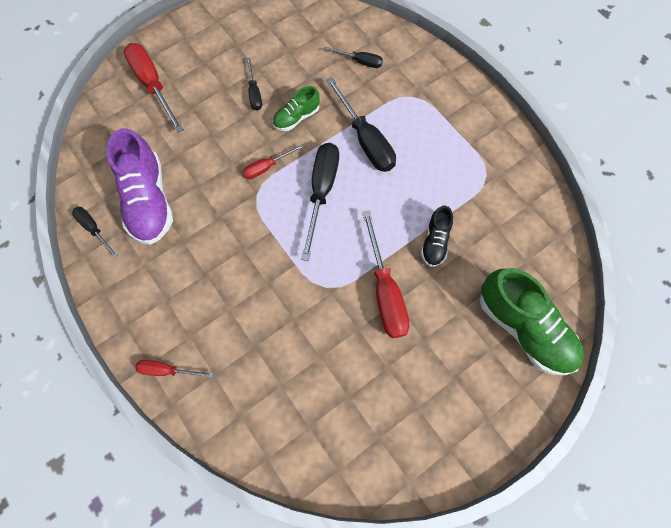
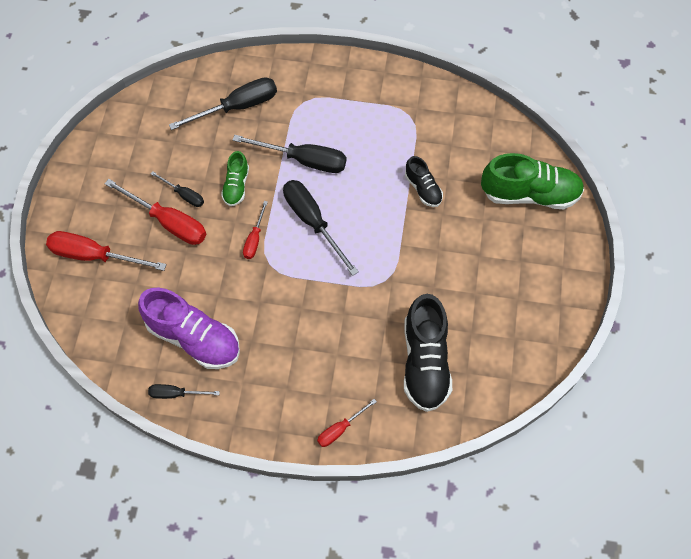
camera: 45 degrees left, 5 degrees down
black screwdriver [323,46,383,68] -> black screwdriver [169,77,277,130], size x1.85
red screwdriver [362,210,410,338] -> red screwdriver moved to [104,179,206,245]
none -> black shoe [404,294,452,412]

